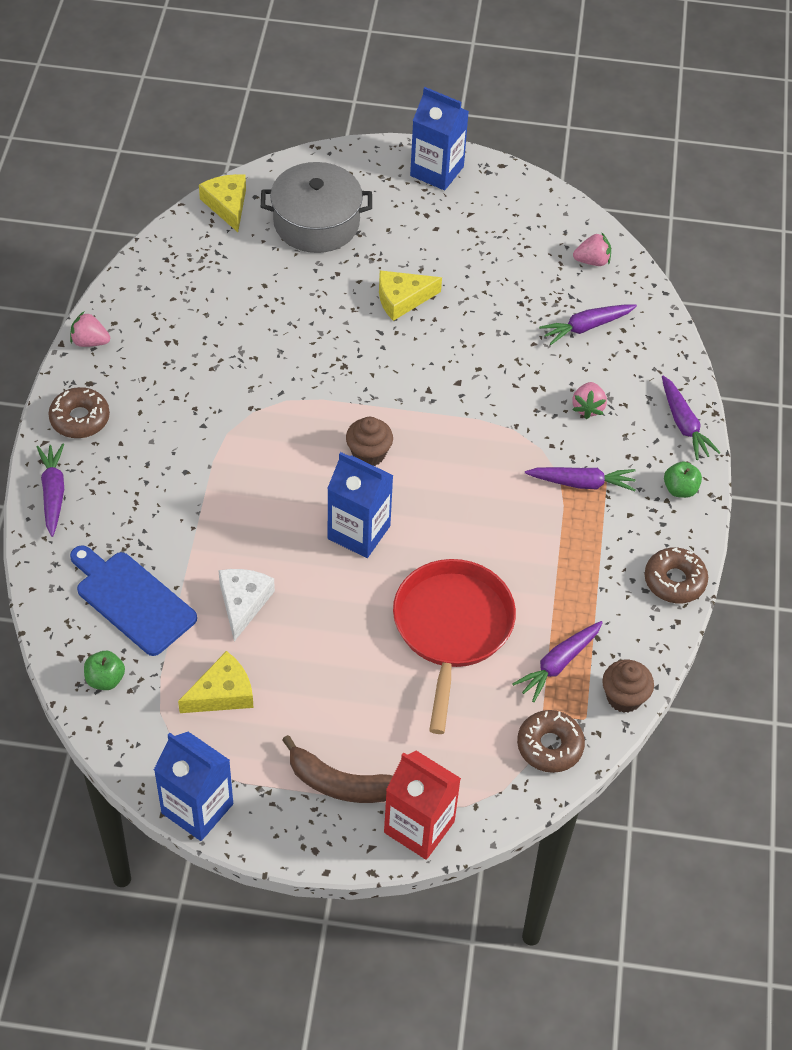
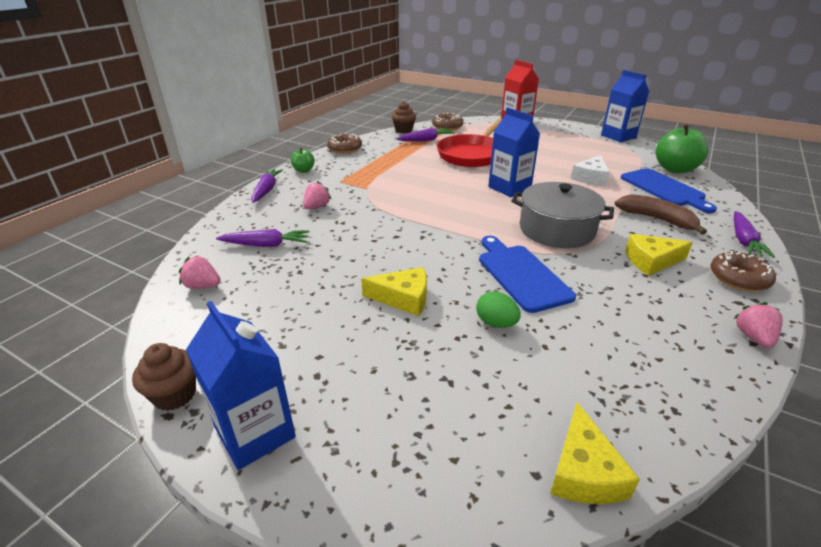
camera: 155 degrees left, 20 degrees down
pink strawberry [70,312,110,347] -> pink strawberry turned 120 degrees counterclockwise [733,302,783,348]
green apple [84,651,125,690] -> green apple [656,124,708,173], size x1.94
yellow cheese [178,651,254,713] -> yellow cheese moved to [625,234,693,276]
grey pot [261,162,372,253] -> grey pot moved to [511,182,614,248]
brown banana [282,735,393,803] -> brown banana moved to [615,194,707,235]
brown cupcake [346,417,393,466] -> brown cupcake moved to [132,343,196,411]
purple carrot [525,467,636,491] -> none
none -> green egg [476,291,521,328]
none -> blue cutting board [479,236,576,313]

